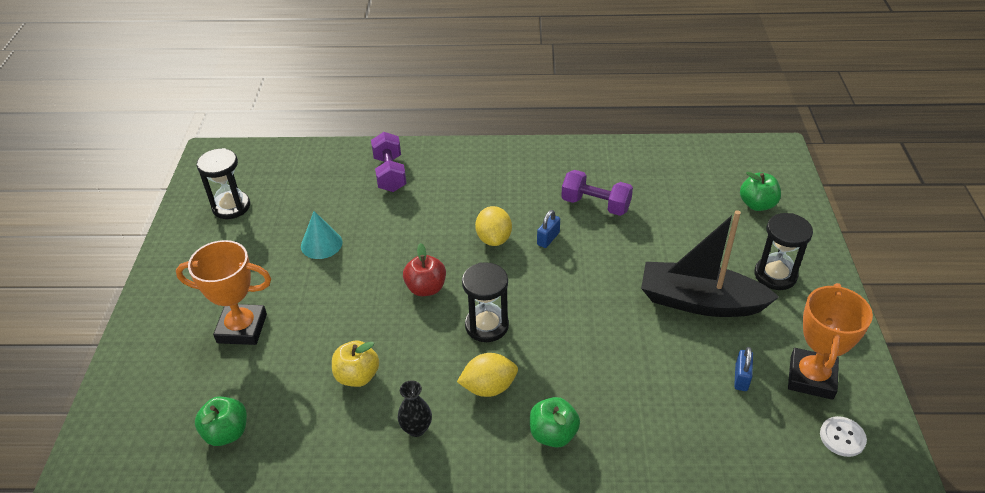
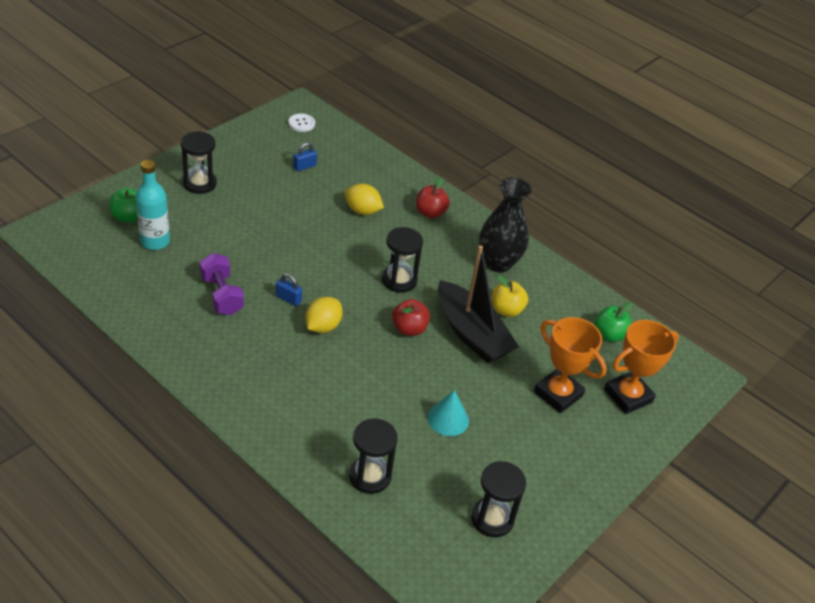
camera: 145 degrees left, 0 degrees up
purple dumbbell [371,132,407,192] -> none
black vase [398,380,432,437] -> black vase [479,177,532,272], size x2.05
yellow lemon [457,353,518,397] -> yellow lemon moved to [345,184,384,215]
green apple [530,397,580,447] -> red apple [416,177,450,218]
blue padlock [537,210,560,248] -> blue padlock turned 45 degrees clockwise [276,274,302,306]
black boat [641,210,779,317] -> black boat moved to [438,245,519,363]
orange trophy [788,283,873,400] -> orange trophy moved to [604,320,679,414]
none -> turquoise bottle [135,160,170,250]
none -> black hourglass [349,418,398,494]

